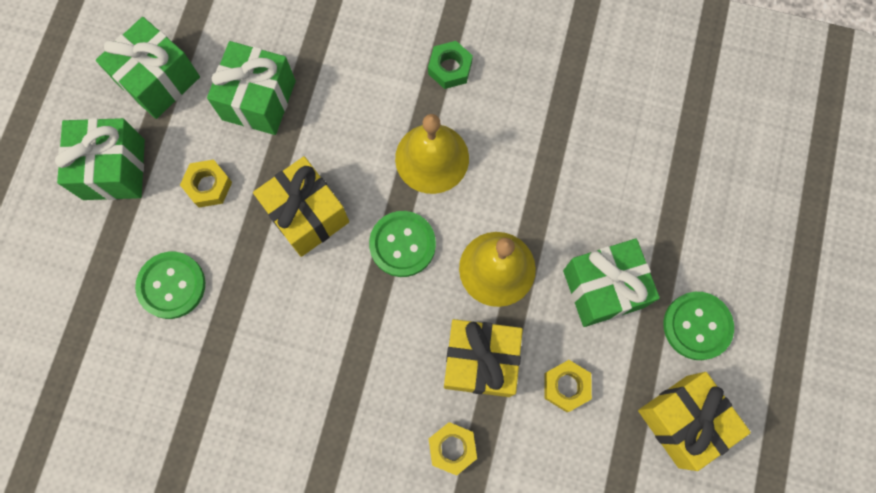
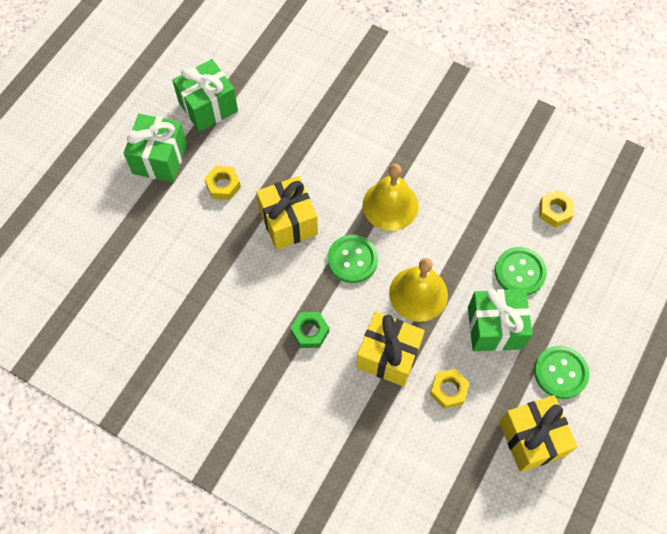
camera: 15 degrees right, 10 degrees down
green button [135,252,205,319] -> green button moved to [495,247,547,295]
green gift [207,41,296,135] -> none
green nut [428,41,473,89] -> green nut moved to [291,312,329,348]
yellow nut [429,422,477,476] -> yellow nut moved to [539,190,574,227]

